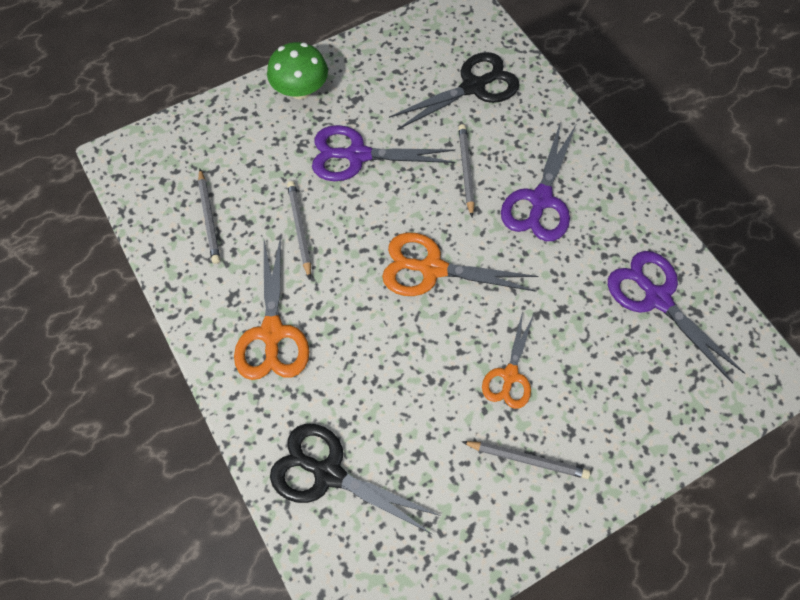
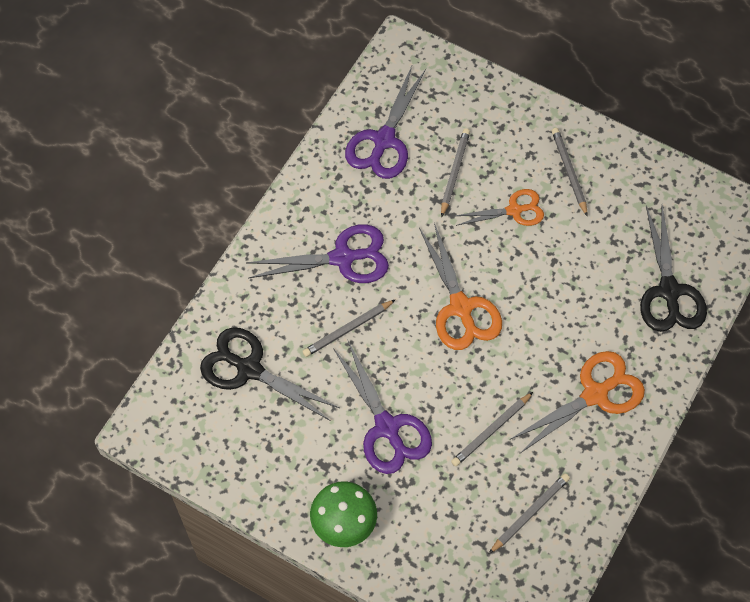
camera: 120 degrees left, 0 degrees up
none -> grey pencil [441,128,470,217]

